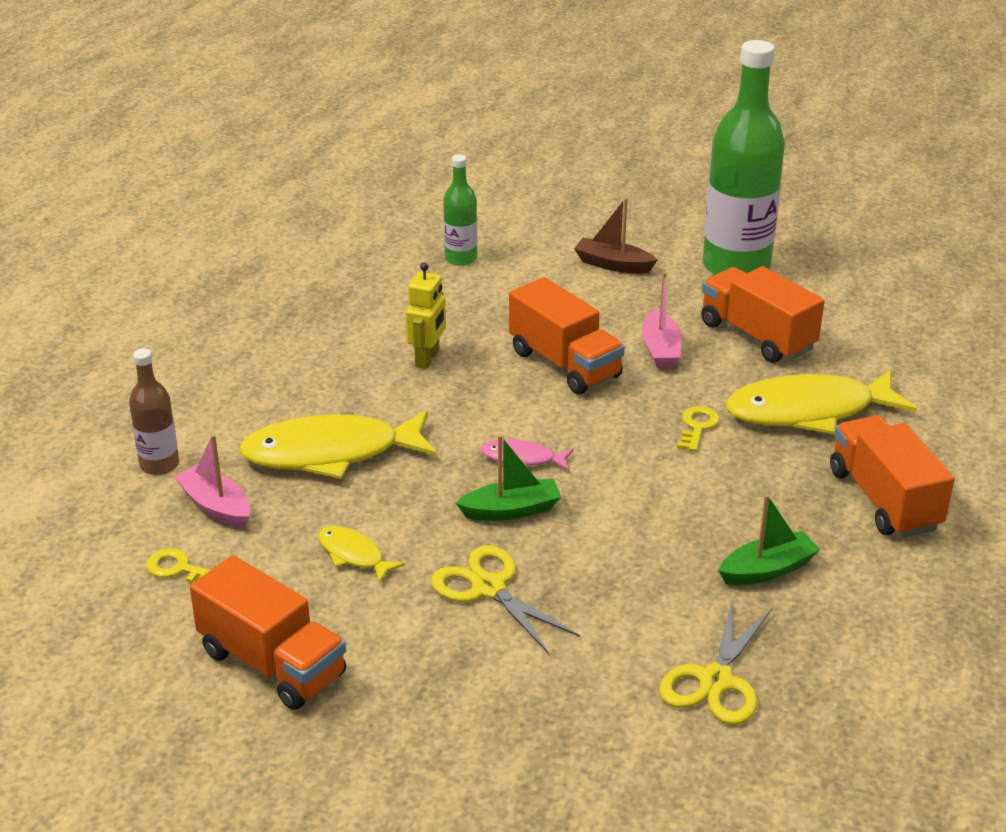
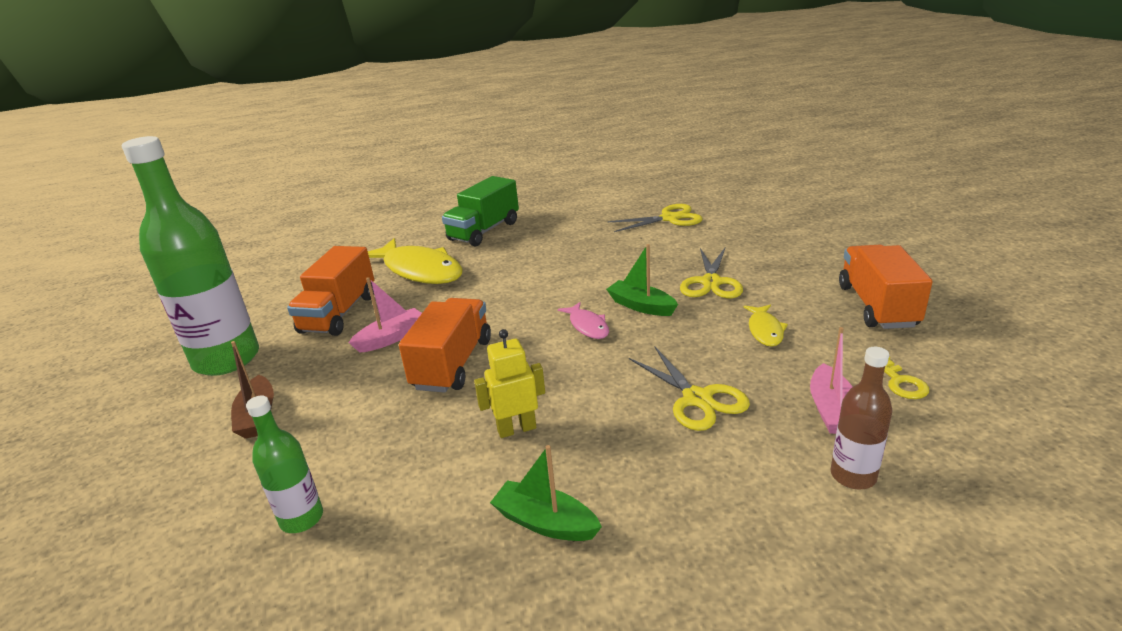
camera: 125 degrees left, 5 degrees down
yellow fish [239,411,437,479] -> yellow scissors [629,346,750,431]
yellow key [677,406,720,452] -> none
green boat [718,494,820,585] -> green boat moved to [490,445,602,541]
orange truck [830,415,955,538] -> green truck [442,176,519,247]

